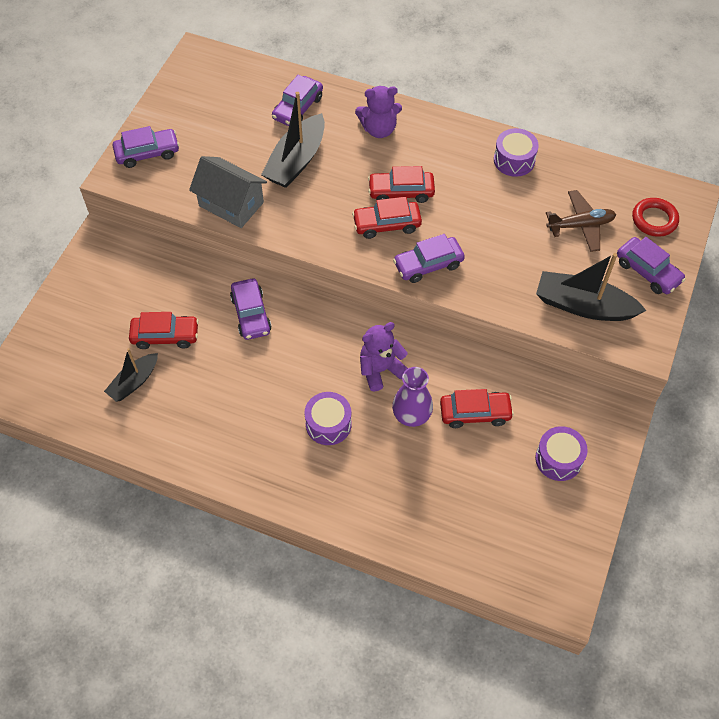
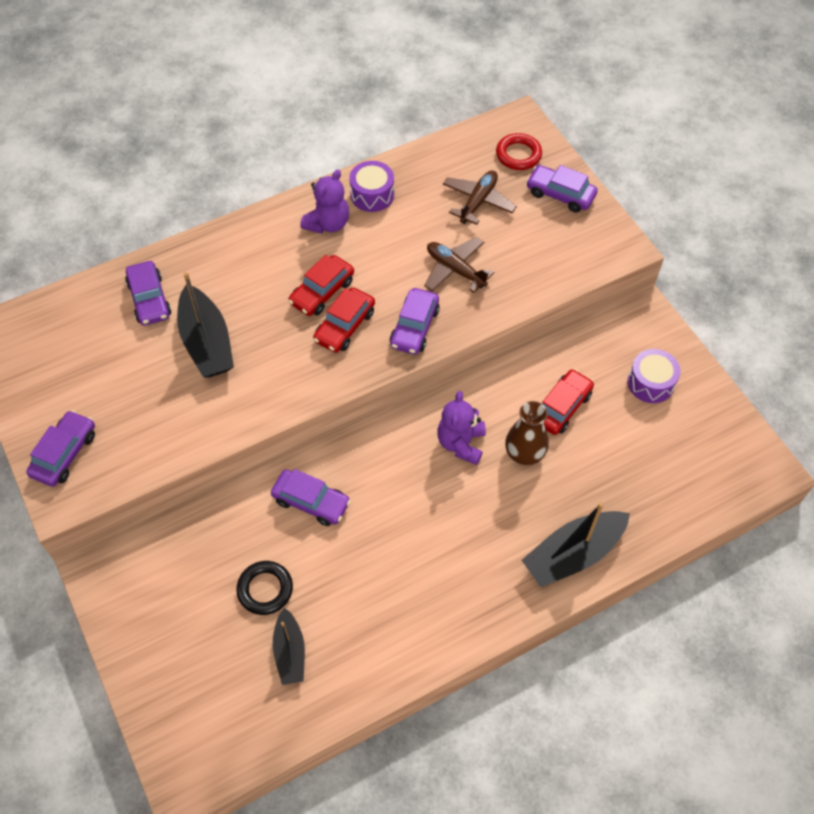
camera: 50 degrees left, 0 degrees up
red car [129,312,199,349] -> black ring [236,561,293,615]
grey house [189,156,267,228] -> none
purple drum [304,392,352,445] -> none
purple teddy bear [355,86,402,138] -> purple teddy bear moved to [300,169,349,234]
purple vase [392,367,433,427] -> brown vase [505,401,549,465]
black boat [536,253,647,321] -> black boat moved to [522,502,630,587]
purple car [617,237,686,294] -> purple car turned 150 degrees counterclockwise [526,165,597,213]
none -> brown plane [424,237,495,293]

